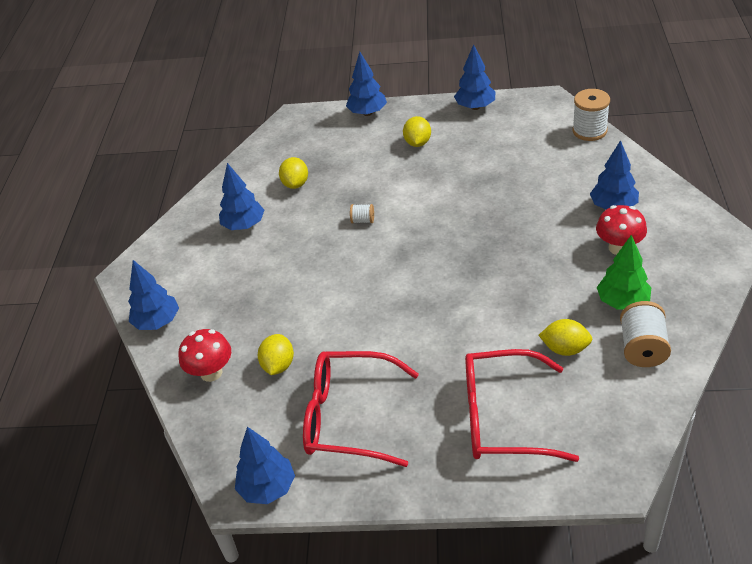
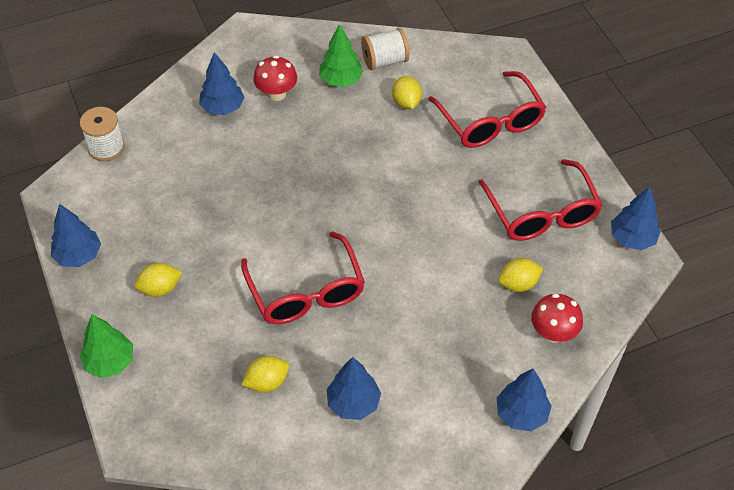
camera: 120 degrees left, 10 degrees up
blue tree [346,52,387,116] -> green tree [80,314,133,378]
white spool [350,204,374,224] -> red glasses [241,231,365,324]

